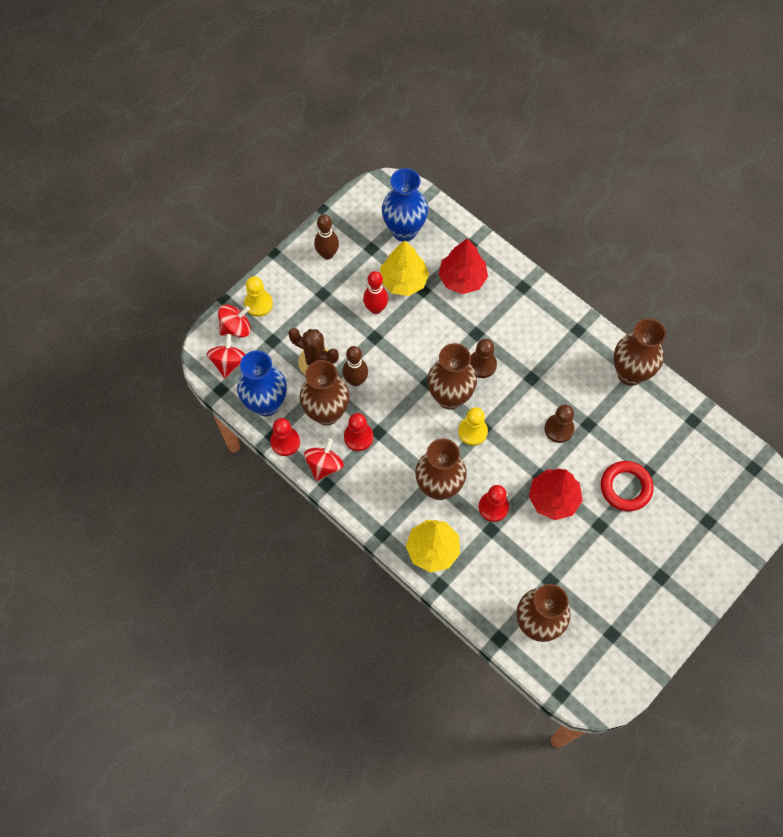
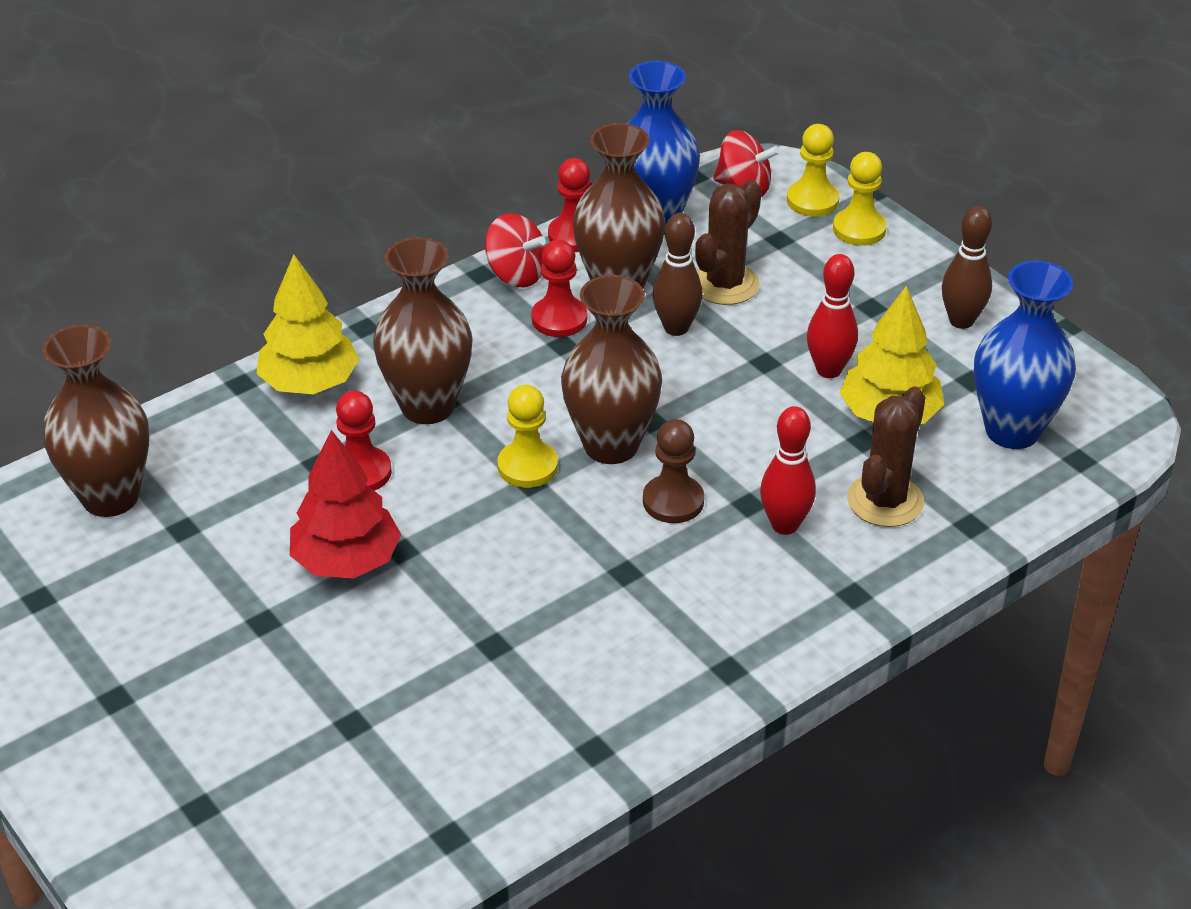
camera: 100 degrees right, 25 degrees down
red spinning top [218,305,251,337] -> yellow pawn [787,124,839,216]
red tree [439,238,488,294] -> brown cactus [847,387,926,527]
brown pawn [545,405,574,443] -> none
red ring [601,461,654,511] -> none
brown vase [613,318,666,386] -> none
none -> red bowling pin [760,406,816,535]

